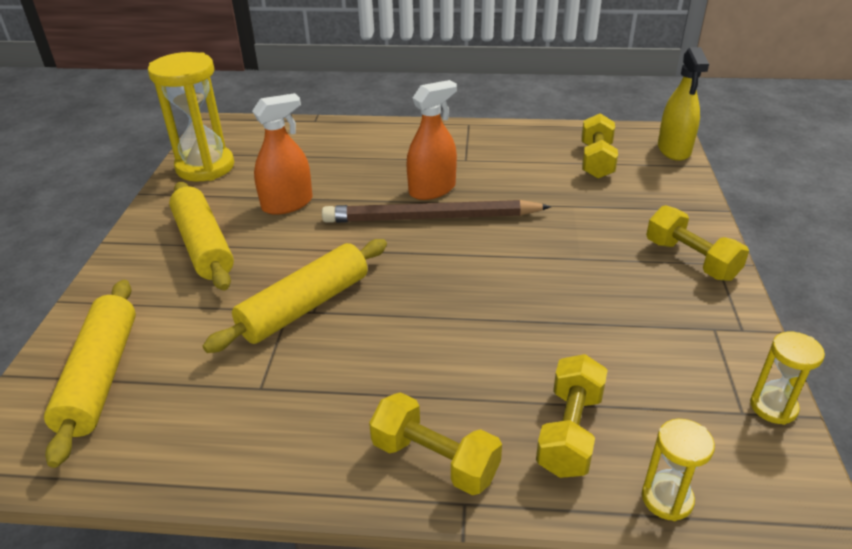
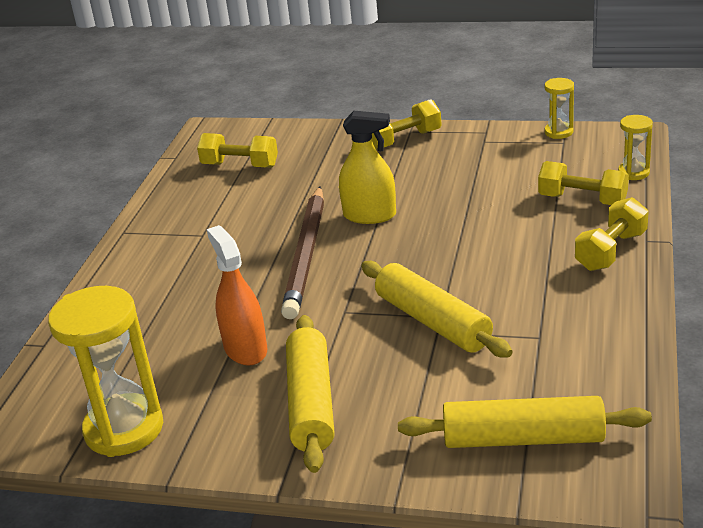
camera: 80 degrees left, 5 degrees down
yellow rolling pin [169,182,234,290] -> yellow rolling pin turned 75 degrees counterclockwise [286,315,334,473]
orange spray bottle [406,80,457,200] -> none
yellow spray bottle [658,47,709,161] -> yellow spray bottle moved to [339,111,396,224]

